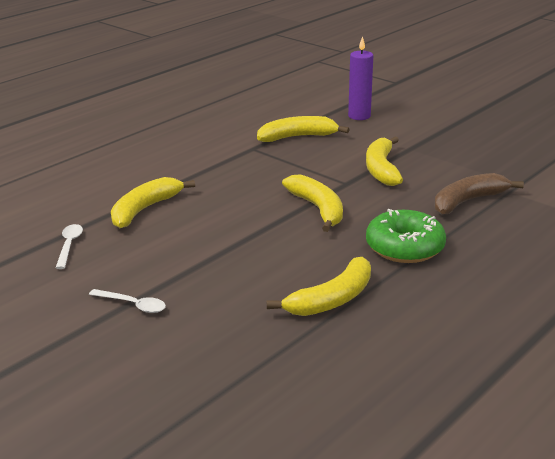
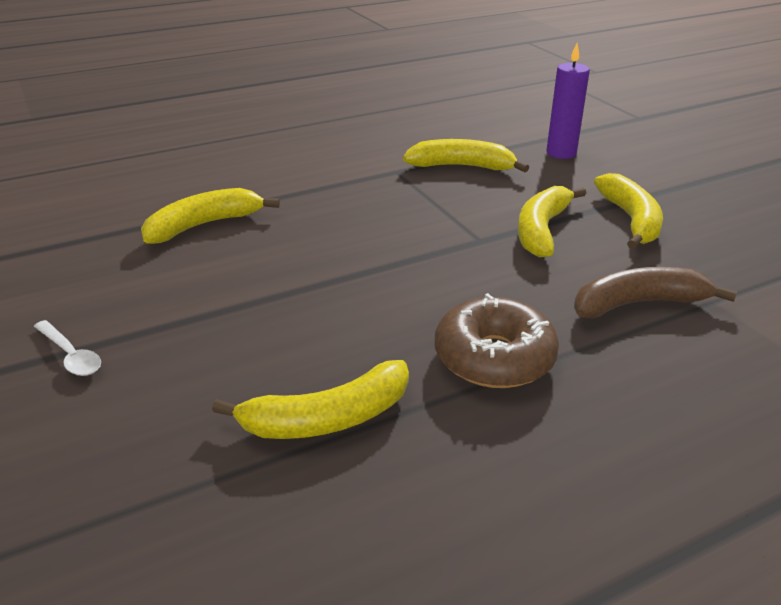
camera: 20 degrees right, 5 degrees up
white spoon [56,224,83,269] -> none
yellow banana [282,174,343,232] -> yellow banana moved to [594,173,663,249]
green donut [366,209,446,263] -> brown donut [435,293,559,388]

